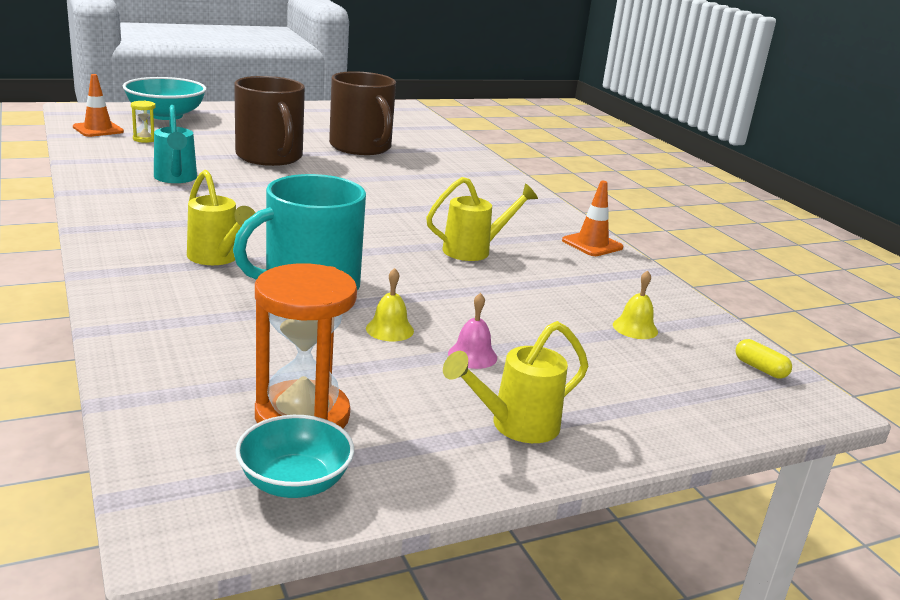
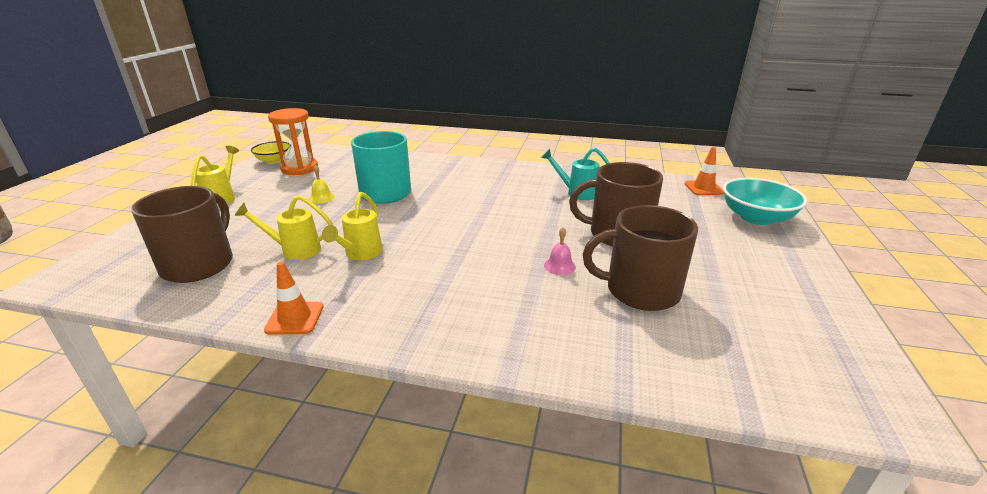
camera: 130 degrees right, 5 degrees up
yellow hourglass [131,101,156,143] -> none
yellow watering can [187,170,256,265] -> yellow watering can moved to [234,195,333,260]
turquoise bowl [235,415,354,498] -> yellow bowl [251,141,291,164]
pink bell [448,293,497,369] -> pink bell moved to [544,227,576,275]
yellow bell [613,270,658,339] -> brown mug [131,186,233,283]
yellow capsule [735,339,792,379] -> none

